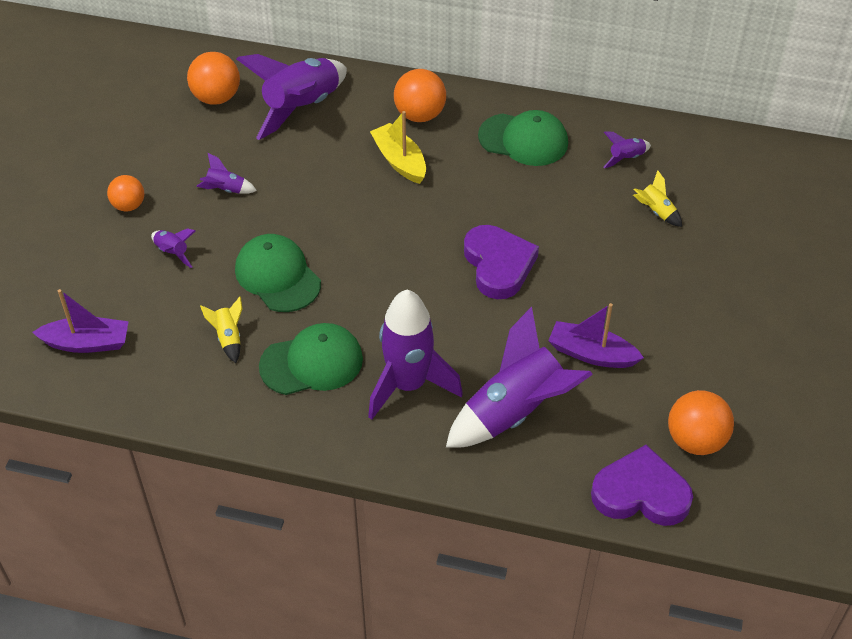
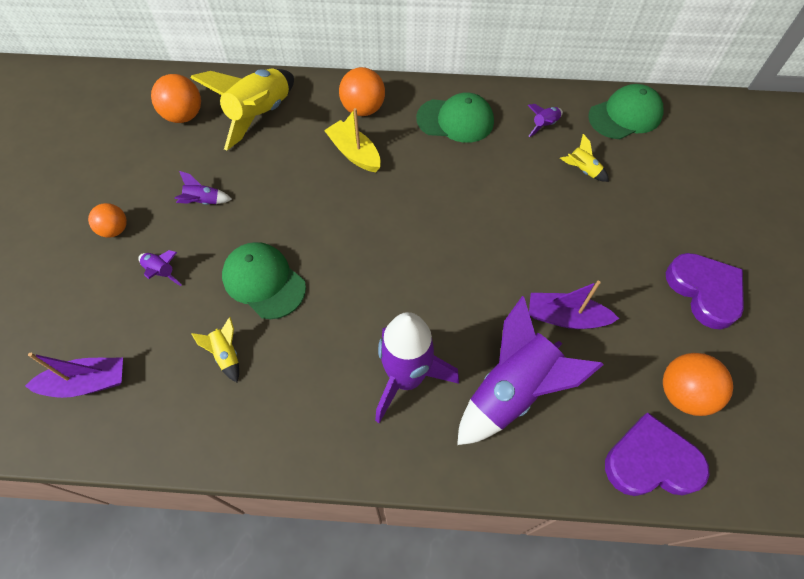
camera: 10 degrees left, 10 degrees up
purple rocket [237,54,347,140] -> yellow rocket [190,69,294,151]
green cap [259,323,363,395] -> green cap moved to [588,84,664,139]
purple heart [464,225,539,299] -> purple heart moved to [666,253,744,330]

